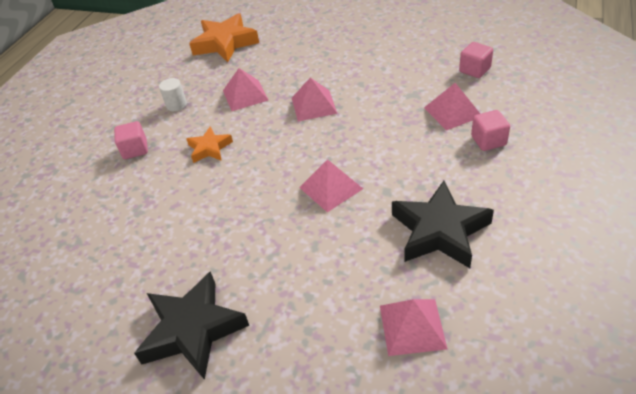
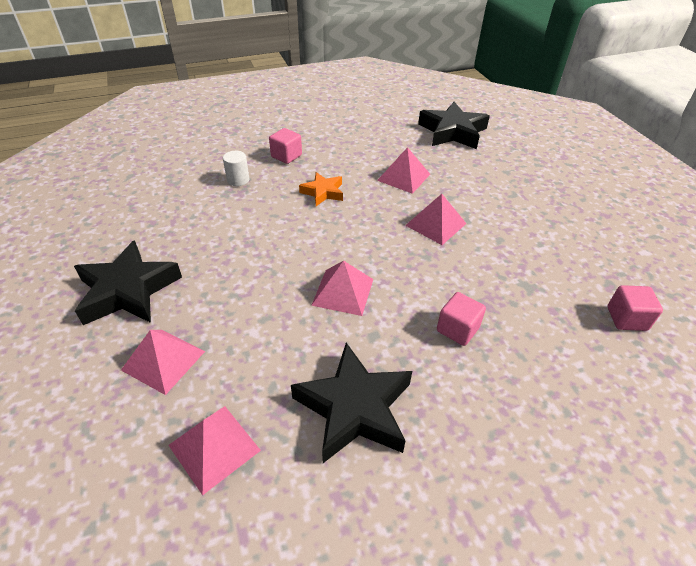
camera: 45 degrees right, 0 degrees up
white cylinder [159,78,187,111] -> white cylinder moved to [223,151,249,186]
orange star [189,13,259,62] -> black star [418,102,490,149]
pink pyramid [424,83,480,131] -> pink pyramid moved to [121,330,205,395]
pink cube [471,110,510,151] -> pink cube moved to [437,292,486,346]

